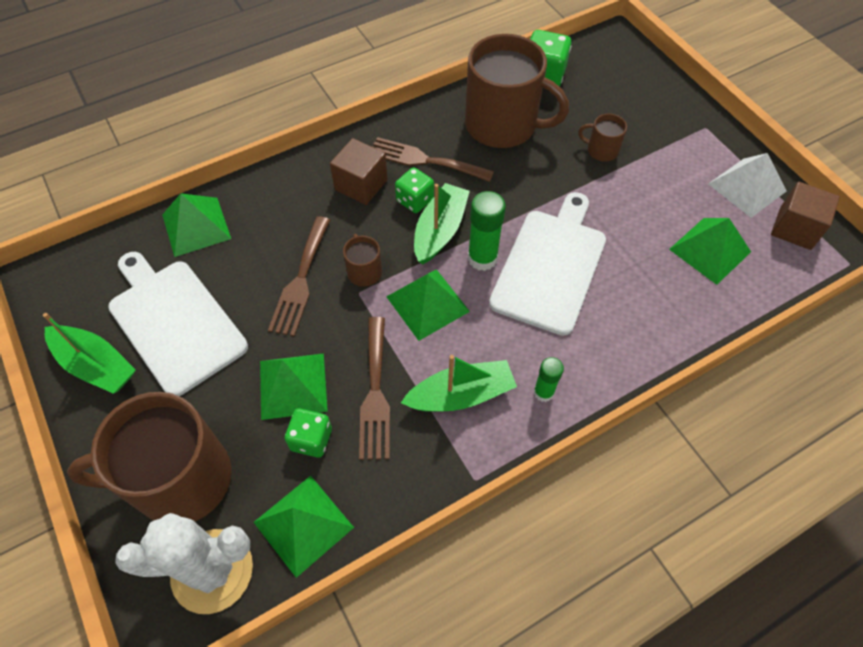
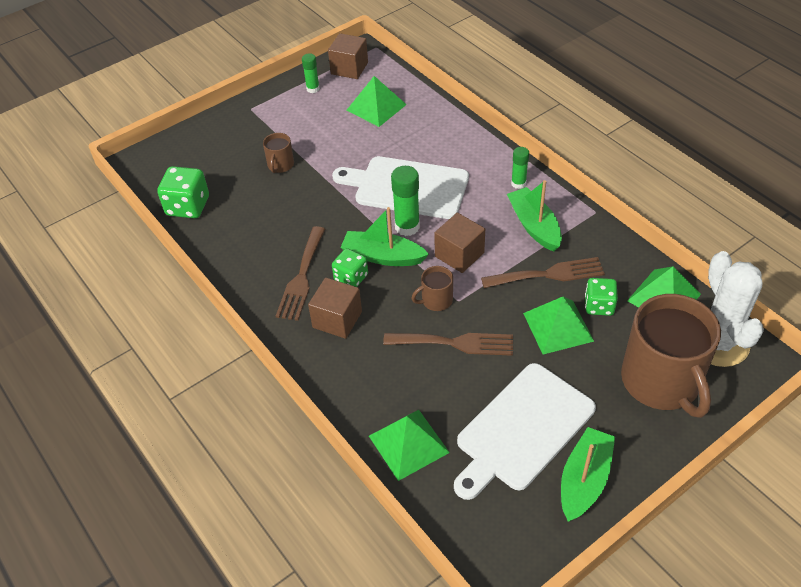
camera: 95 degrees left, 10 degrees down
green pyramid [386,269,470,341] -> brown cube [434,213,485,273]
brown mug [465,34,569,148] -> none
white pyramid [708,153,787,218] -> green glue stick [302,53,320,93]

